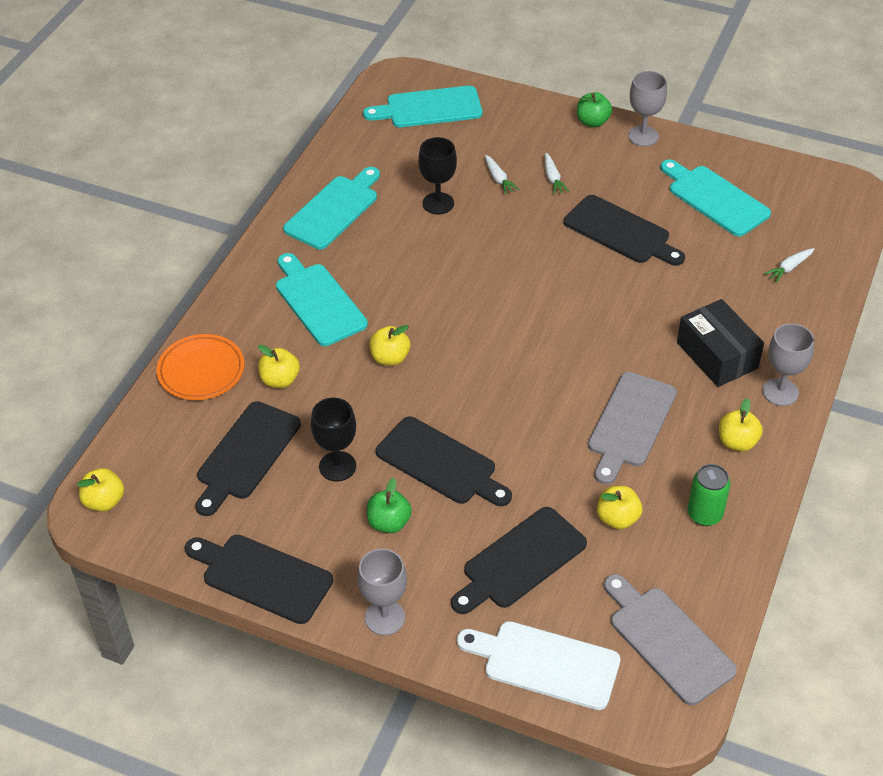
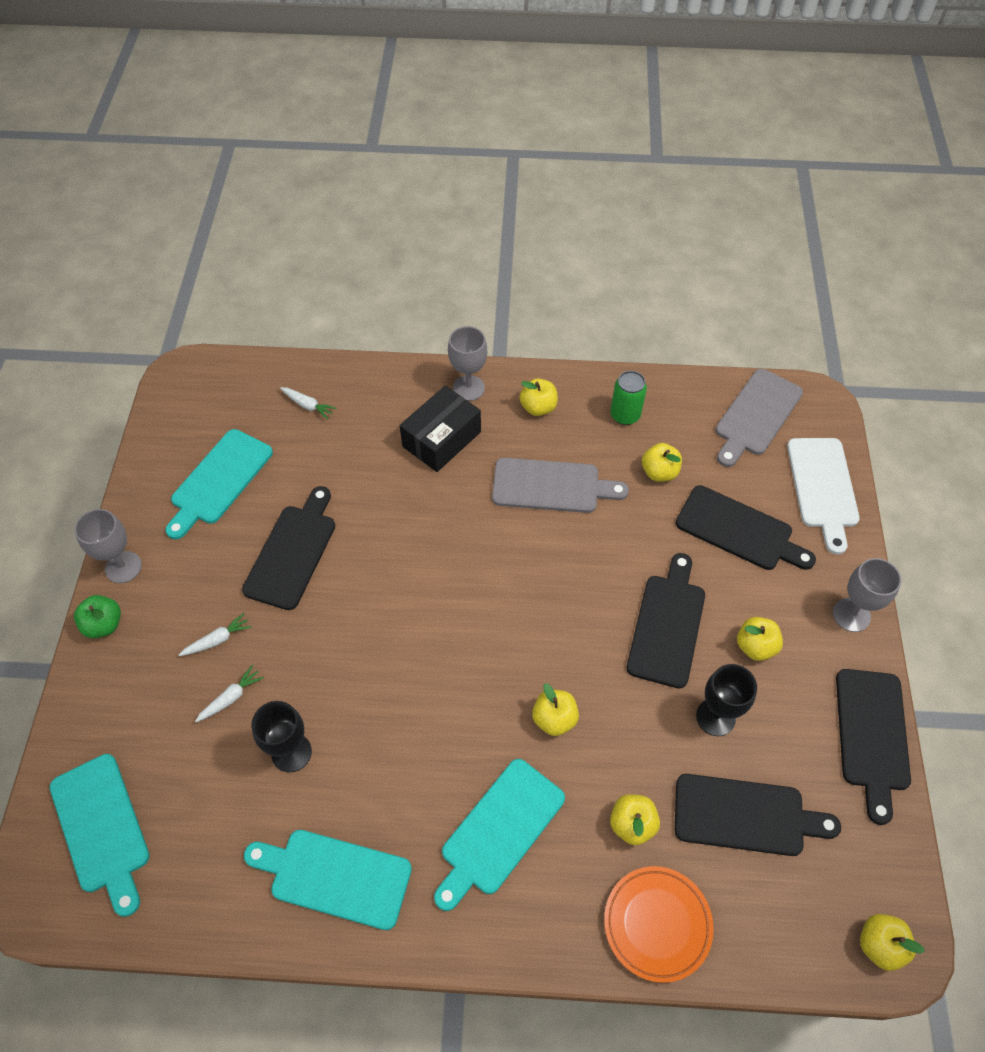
camera: 110 degrees left, 10 degrees up
green apple [367,478,412,533] -> yellow apple [737,617,783,661]

